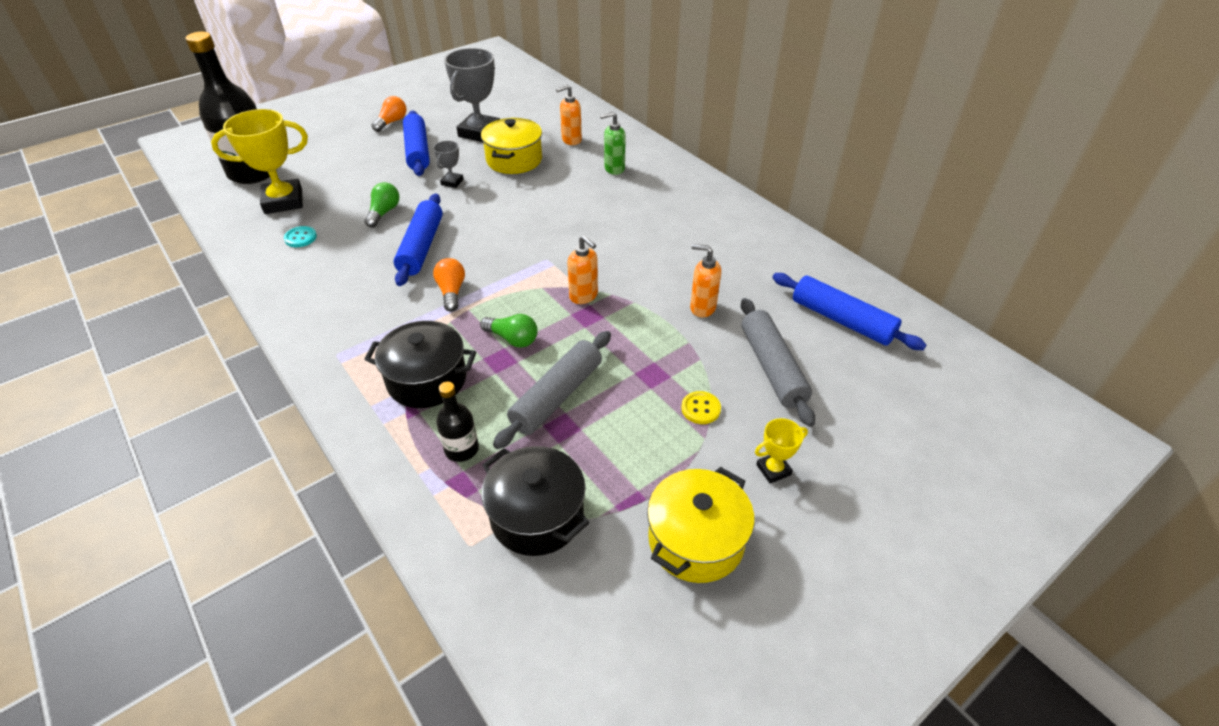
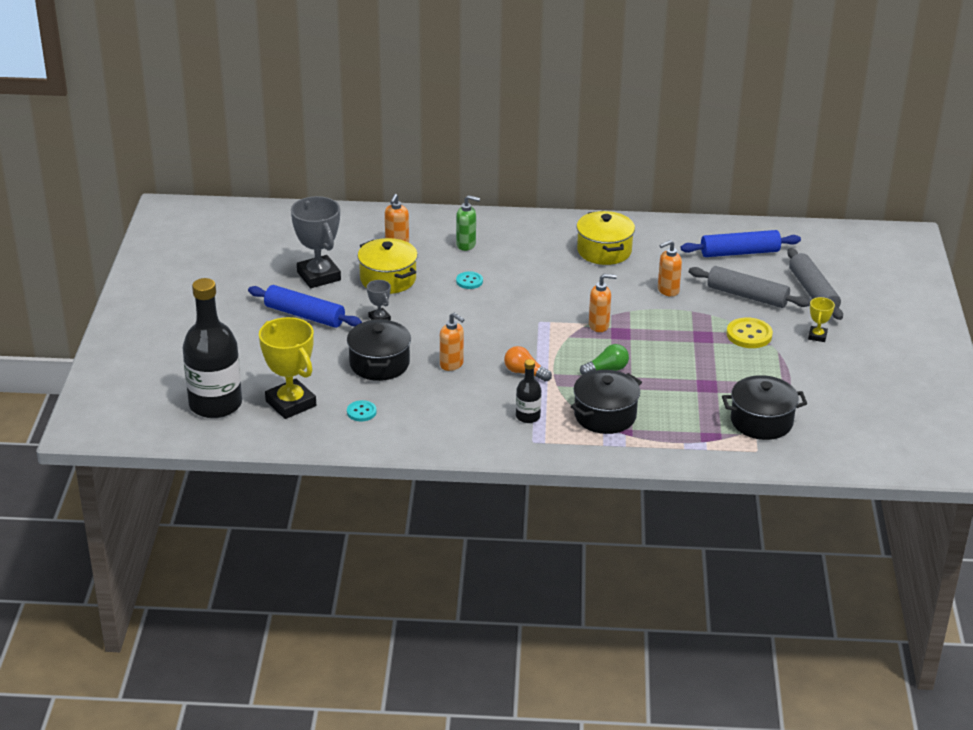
camera: 50 degrees left, 10 degrees down
yellow trophy [211,109,308,214] -> yellow trophy turned 60 degrees counterclockwise [259,317,316,419]
green light bulb [364,182,399,228] -> black pot [347,319,411,381]
orange light bulb [371,96,406,132] -> none
blue rolling pin [394,194,443,286] -> orange soap dispenser [440,313,465,371]
black bottle [436,382,479,462] -> black bottle moved to [516,359,541,423]
grey rolling pin [493,331,611,449] -> grey rolling pin moved to [787,248,843,320]
green soap dispenser [600,112,626,175] -> green soap dispenser turned 105 degrees counterclockwise [456,195,480,251]
yellow pot [647,467,754,583] -> yellow pot moved to [577,211,635,265]
yellow button [681,391,721,424] -> yellow button [726,318,773,348], size x1.63
none -> turquoise button [456,271,483,289]

